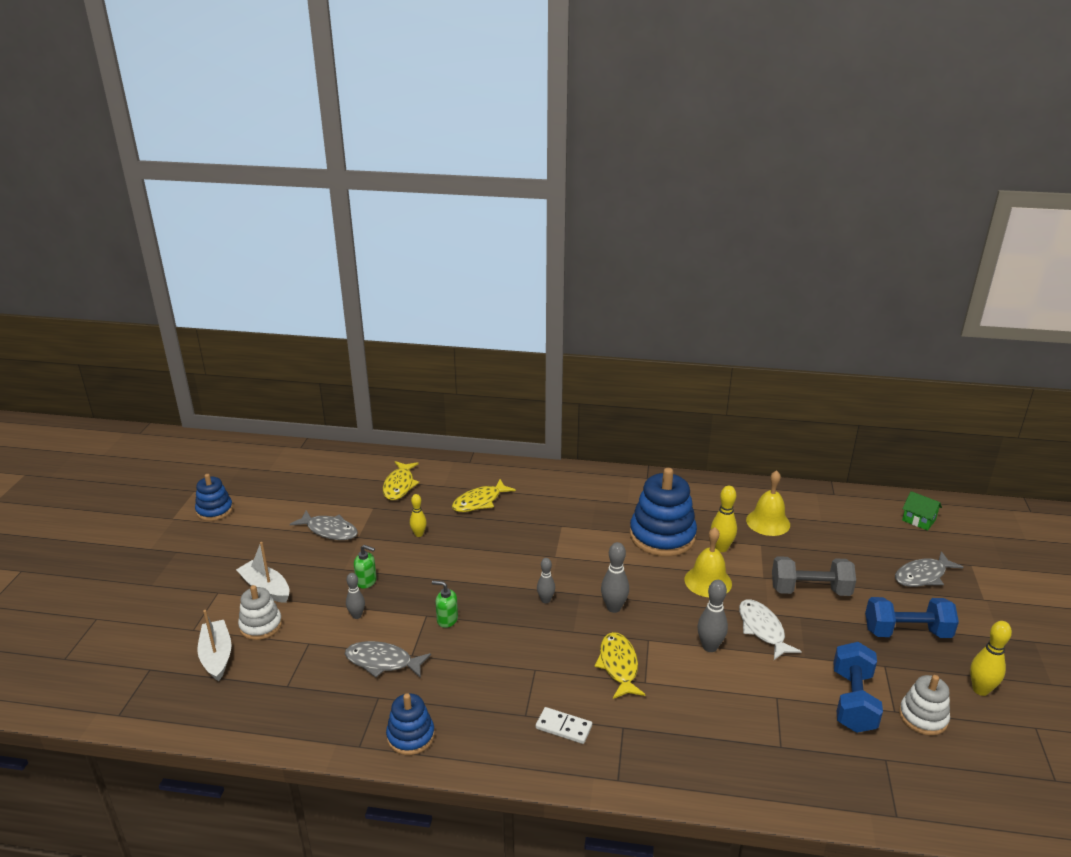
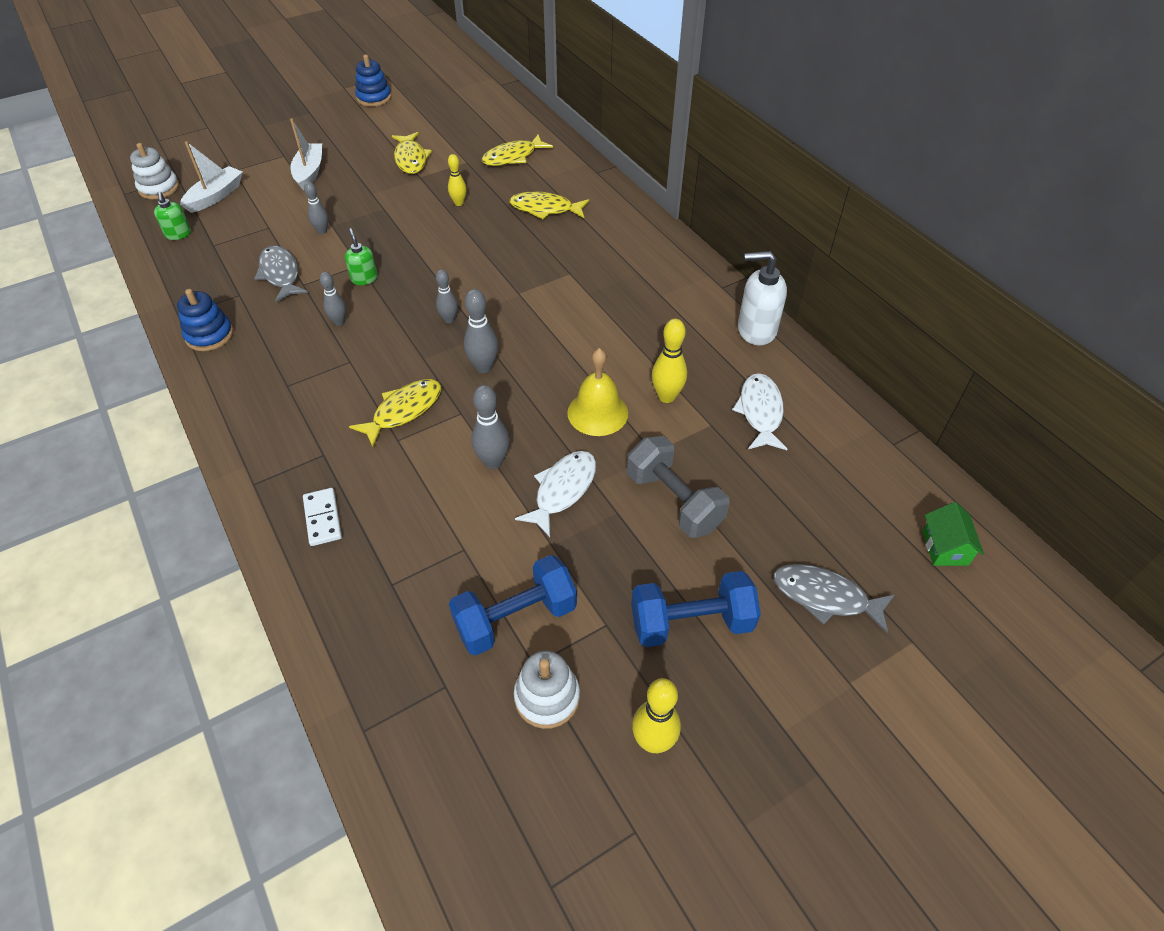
camera: 50 degrees right, 20 degrees up
white stacking toy [238,585,282,640] -> white stacking toy moved to [130,143,179,199]
grey fish [290,510,358,540] -> yellow fish [392,132,432,174]
green soap dispenser [354,545,377,589] -> green soap dispenser moved to [154,192,191,240]
white domino [536,707,592,744] -> white domino moved to [303,488,342,546]
blue stacking toy [630,468,697,556] -> none
yellow bell [746,470,790,536] -> white fish [732,373,787,450]
blue dumbbell [865,597,959,638] -> blue dumbbell turned 60 degrees counterclockwise [631,571,761,647]
none -> grey bowling pin [320,272,346,326]
none -> white soap dispenser [738,251,787,345]

